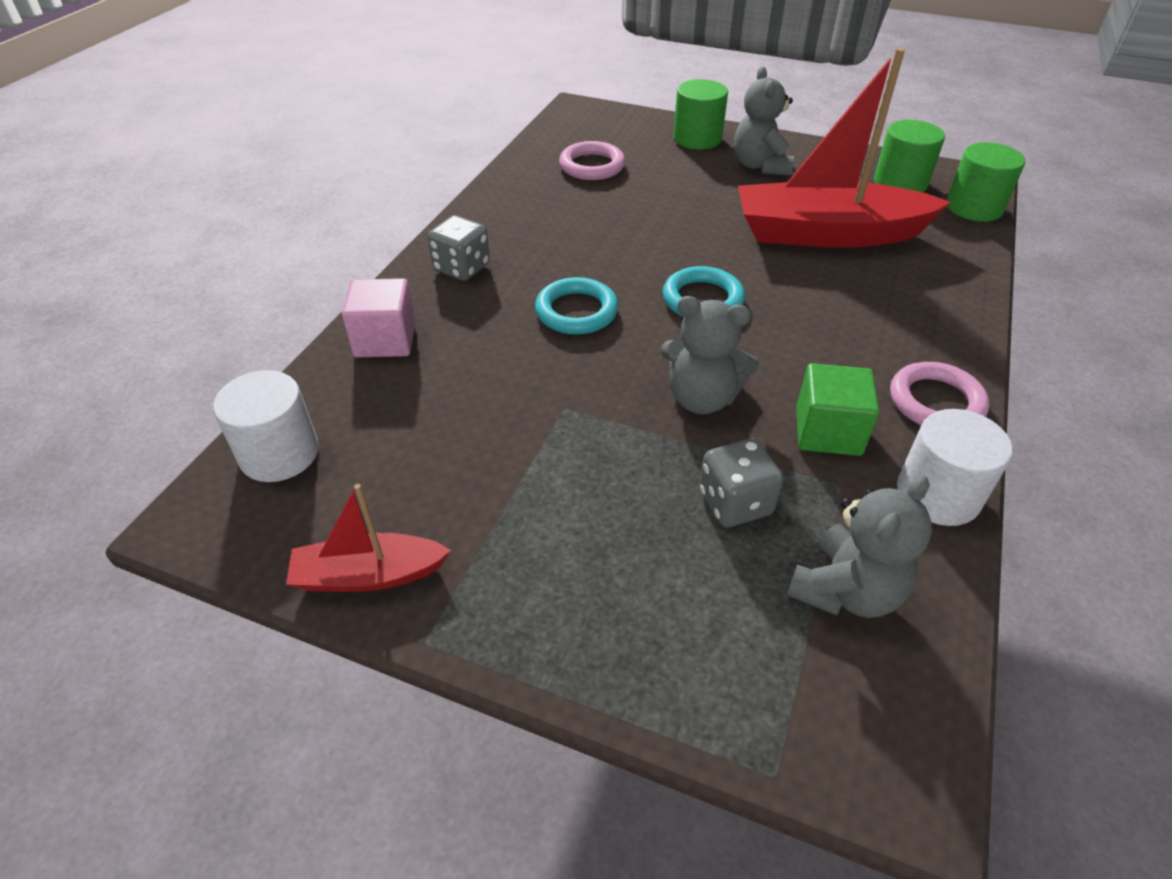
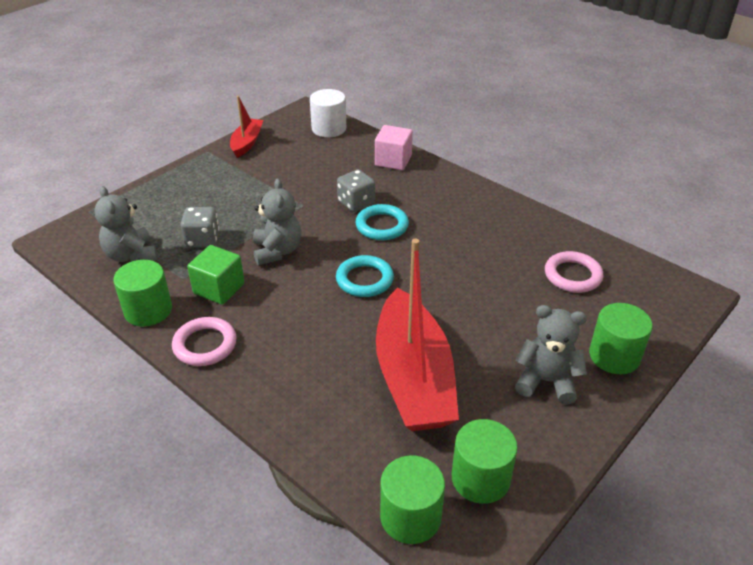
camera: 110 degrees right, 5 degrees down
grey dice [428,215,490,281] -> grey dice moved to [337,169,375,212]
grey teddy bear [661,296,759,414] -> grey teddy bear turned 135 degrees clockwise [253,178,301,266]
red boat [738,48,951,248] -> red boat turned 150 degrees clockwise [376,239,459,431]
white cylinder [897,409,1013,526] -> green cylinder [113,260,172,327]

